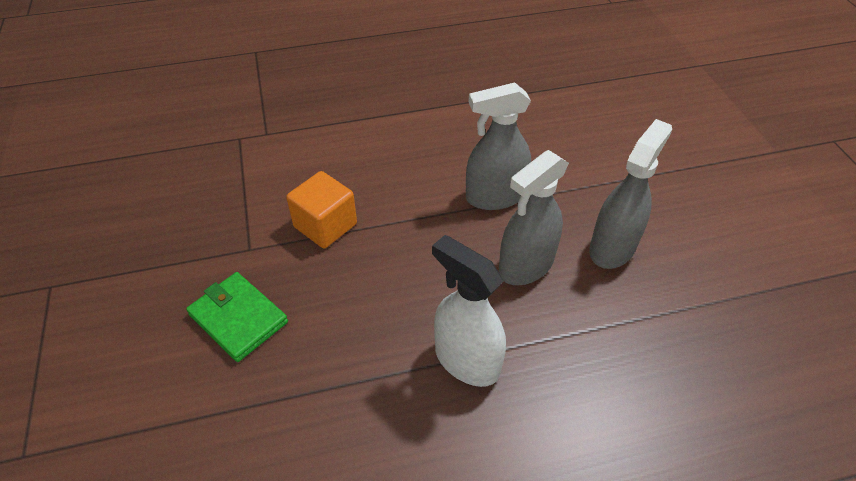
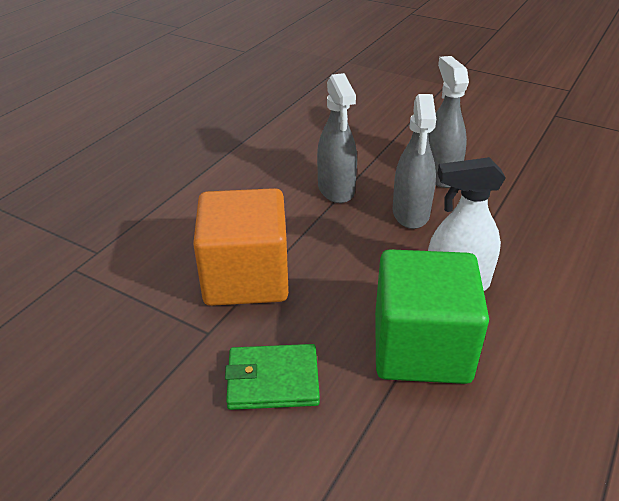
camera: 45 degrees left, 10 degrees down
orange cube [286,171,357,248] -> orange cube [193,188,289,306], size x1.68
grey spray bottle [466,82,531,210] -> grey spray bottle turned 45 degrees counterclockwise [317,73,357,203]
none -> green cube [375,249,489,384]

